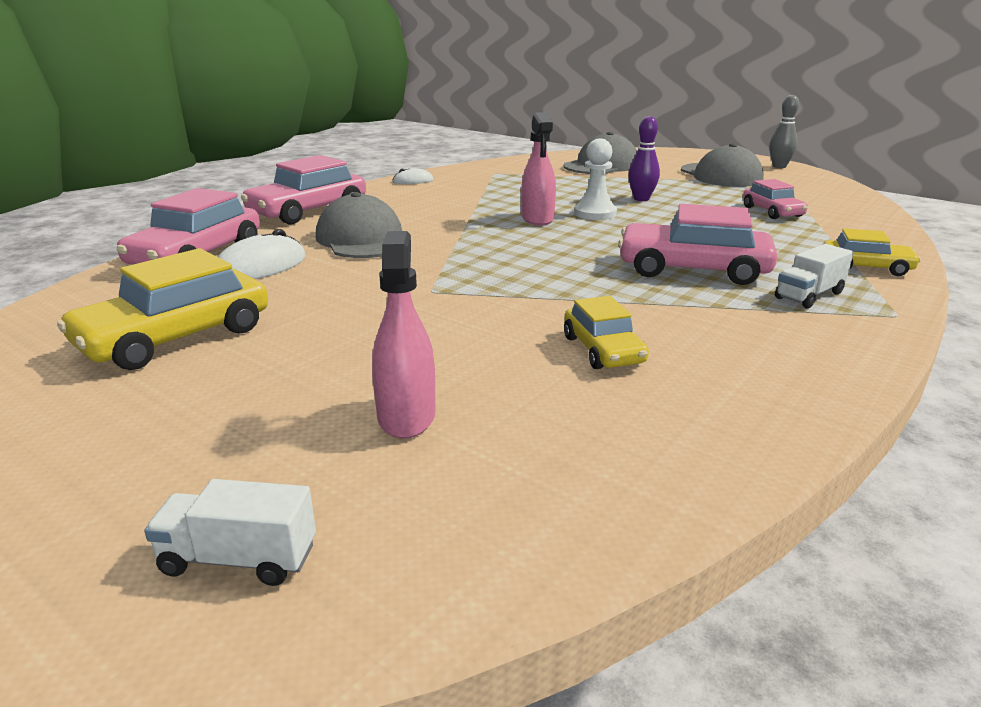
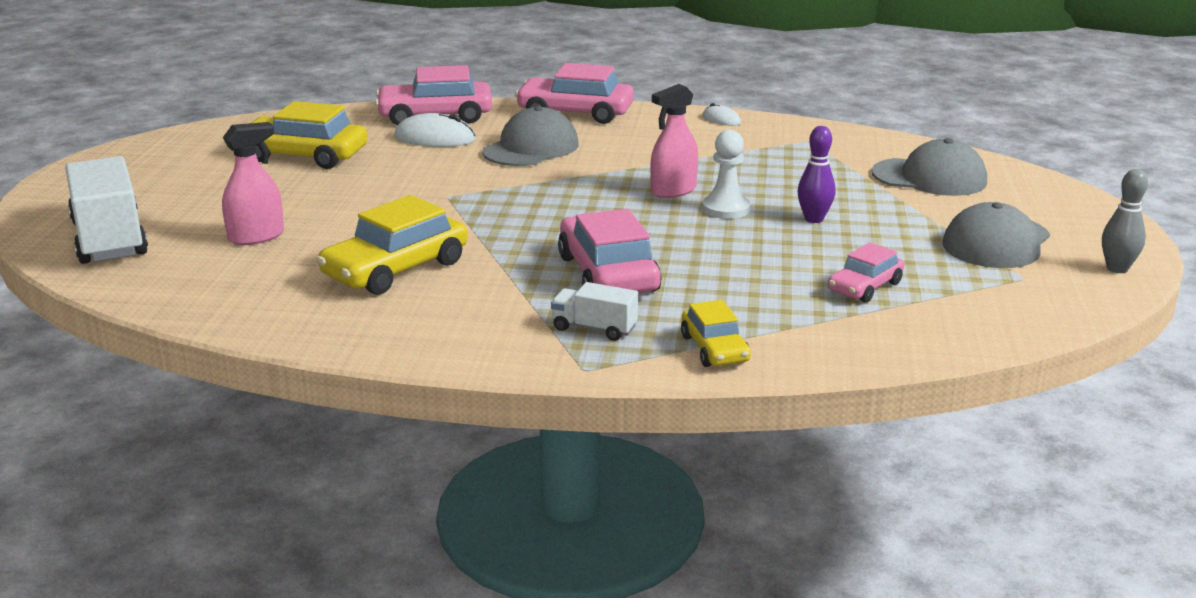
camera: 60 degrees right, 0 degrees up
white truck [144,479,316,586] -> white truck [65,156,148,264], size x2.02
yellow car [564,296,649,369] -> yellow car [317,195,468,295], size x1.72

